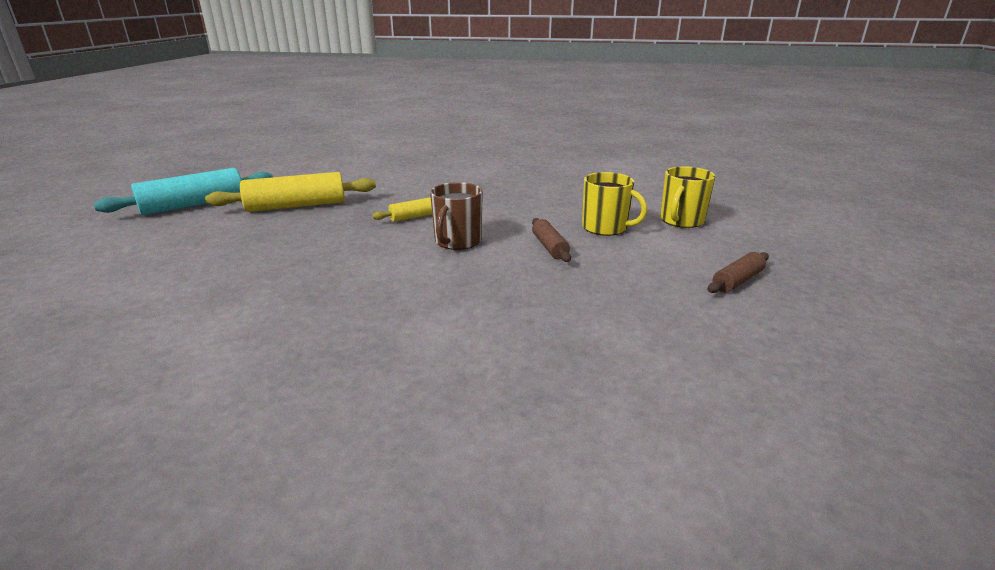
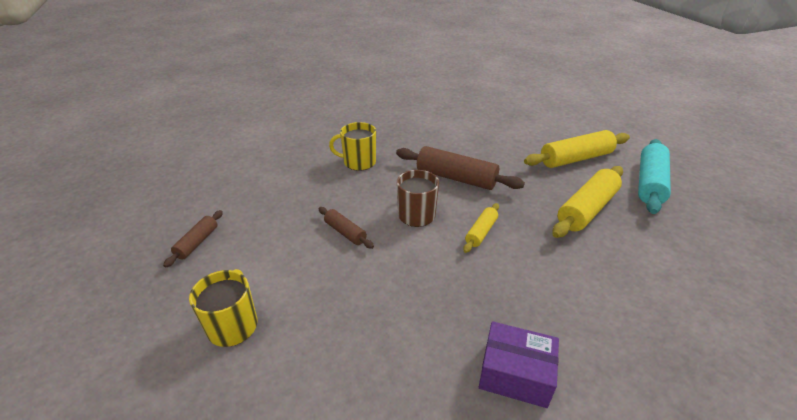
camera: 150 degrees right, 10 degrees up
yellow mug [582,172,647,236] -> yellow mug moved to [329,122,376,171]
none -> brown rolling pin [396,146,525,190]
none -> purple box [479,321,559,408]
none -> yellow rolling pin [524,130,630,168]

